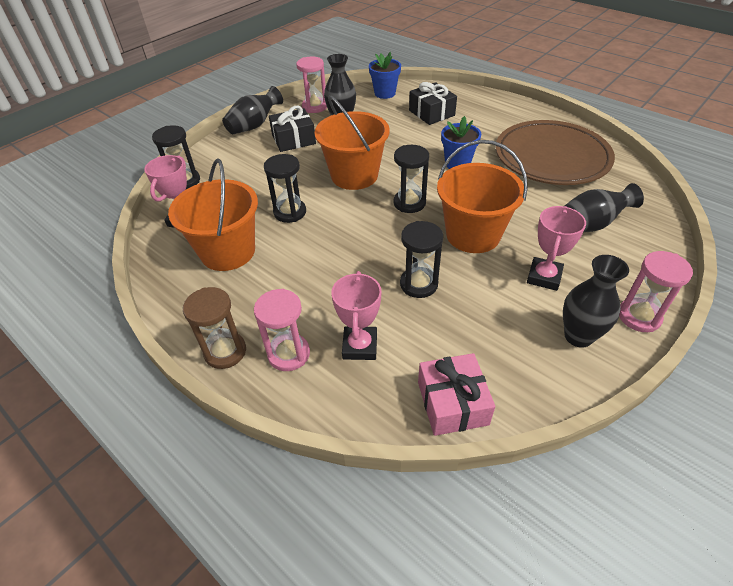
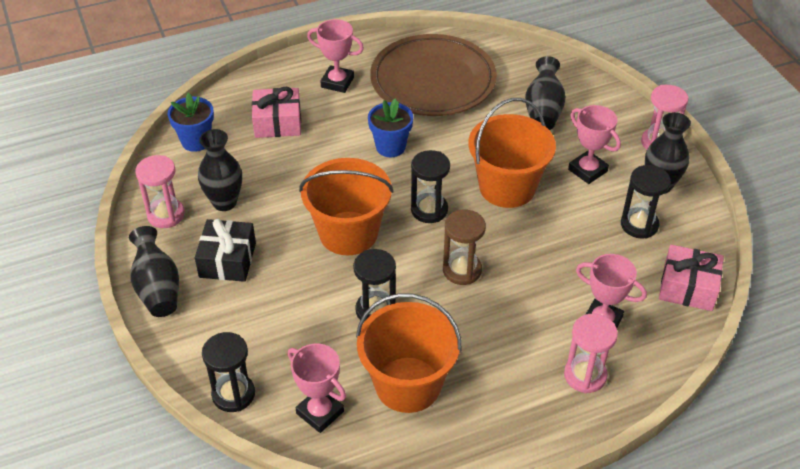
camera: 65 degrees left, 0 degrees up
brown hourglass [183,287,246,369] -> brown hourglass moved to [443,210,486,285]
black hourglass [400,221,443,298] -> black hourglass moved to [621,165,671,239]
black gift [409,82,457,125] -> pink gift [252,87,301,138]
none -> pink trophy [307,19,364,93]

